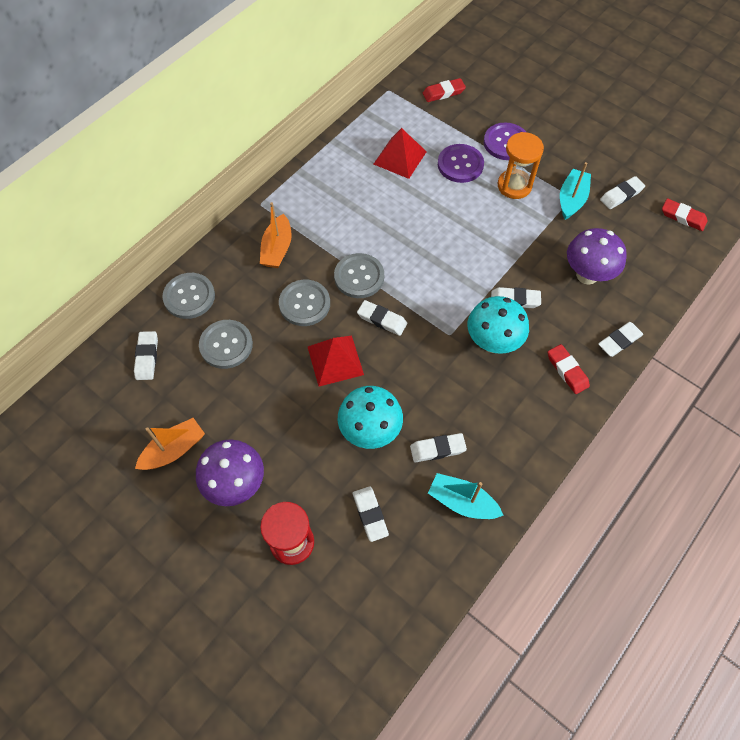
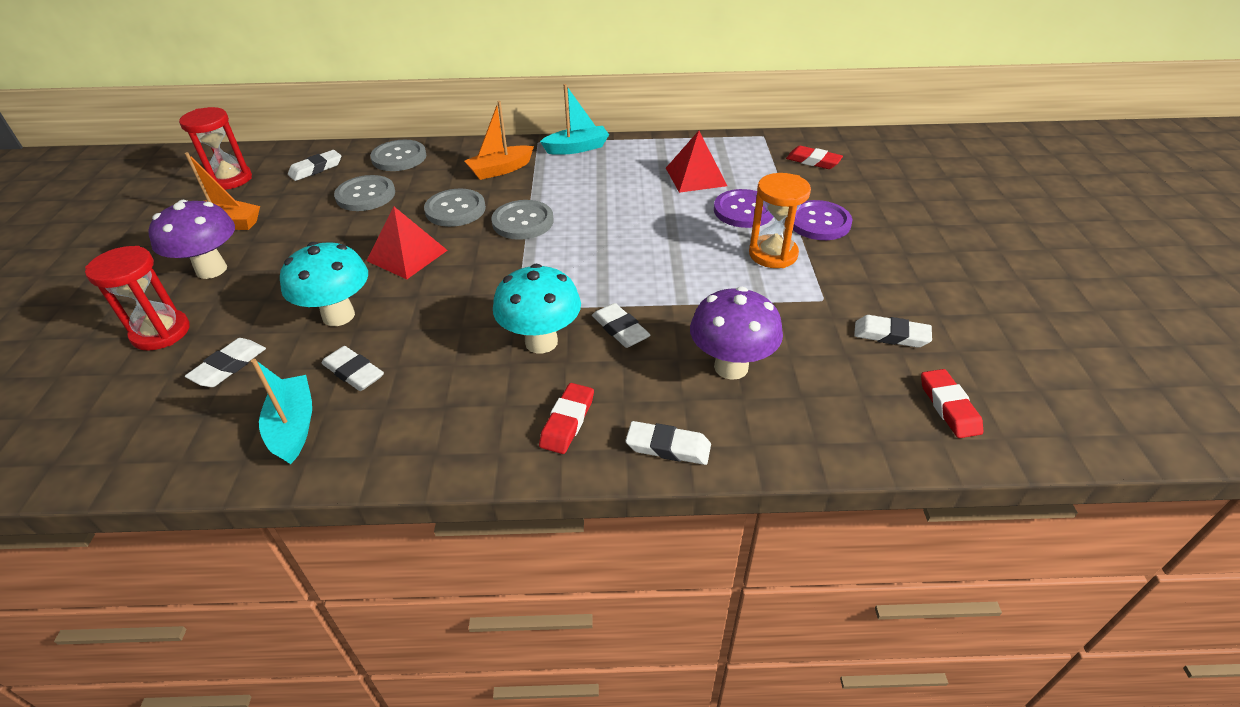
camera: 50 degrees right, 20 degrees down
white eraser [357,300,407,336] -> none
turquoise boat [560,162,591,220] -> turquoise boat moved to [540,84,609,155]
none -> red hourglass [179,107,252,190]

